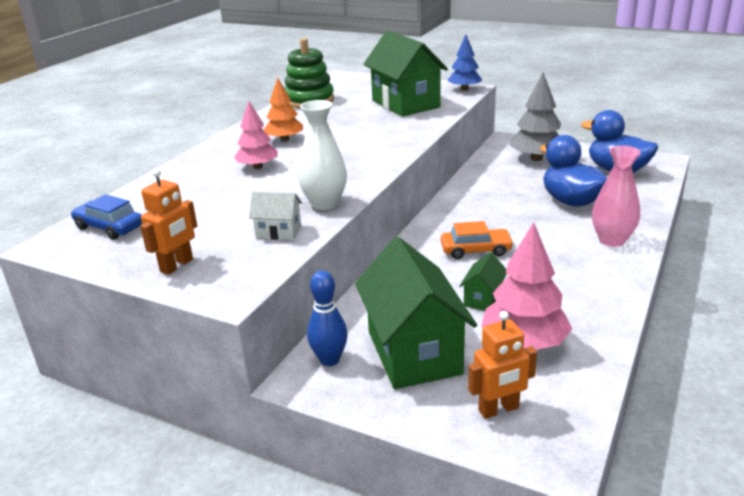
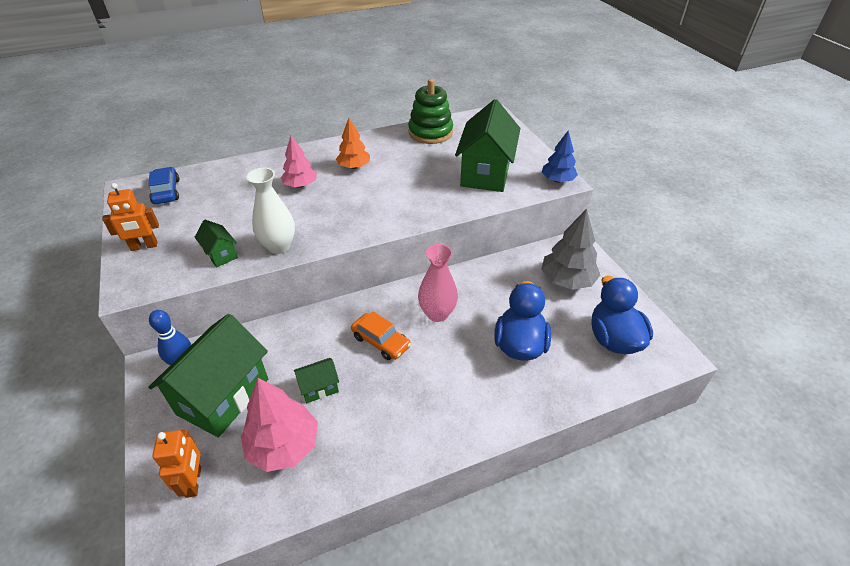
camera: 40 degrees right, 15 degrees up
white house [249,192,302,240] -> green house [194,220,238,268]
orange robot [468,311,537,419] -> orange robot turned 120 degrees counterclockwise [152,430,201,498]
pink vase [592,146,641,247] -> pink vase moved to [418,244,458,322]

